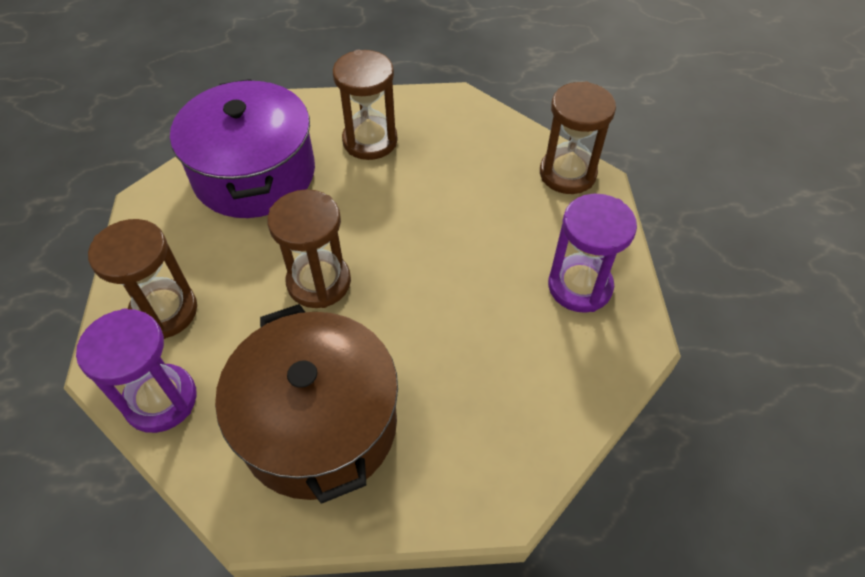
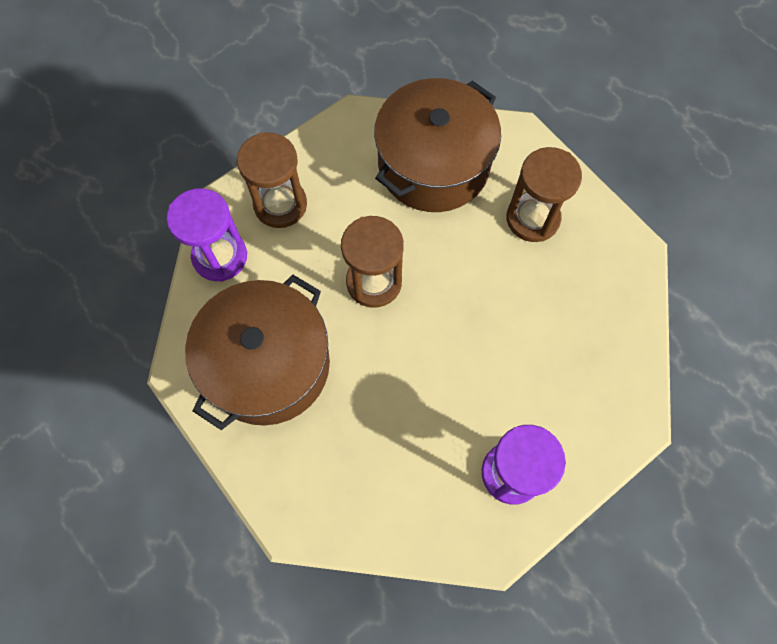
camera: 55 degrees right, 15 degrees up
purple pot [170,79,315,218] -> brown pot [374,78,501,212]
brown hourglass [540,81,616,194] -> none

